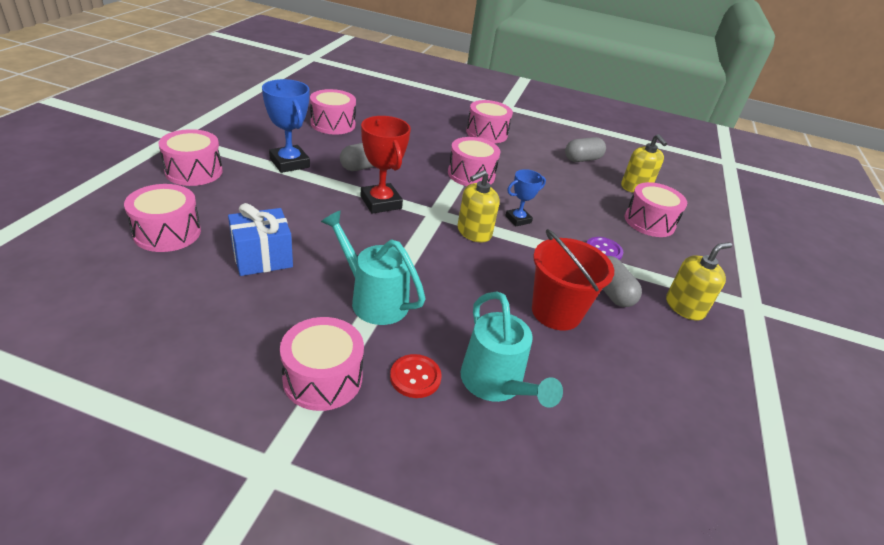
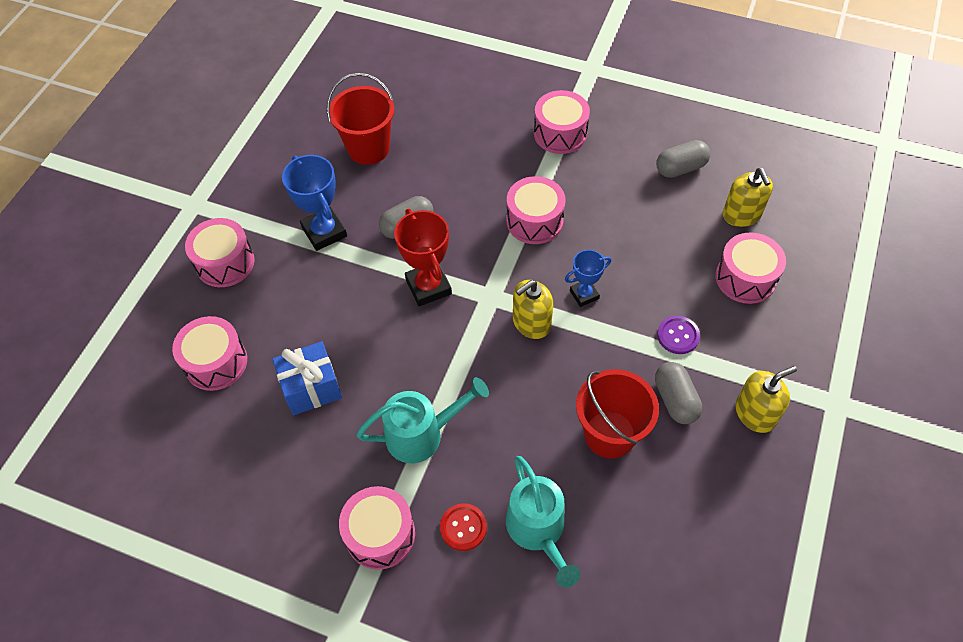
camera: 10 degrees right, 20 degrees up
pink drum [310,89,356,135] -> red bucket [327,73,395,165]
turquoise watering can [321,211,426,325] -> turquoise watering can turned 120 degrees clockwise [356,377,489,463]

